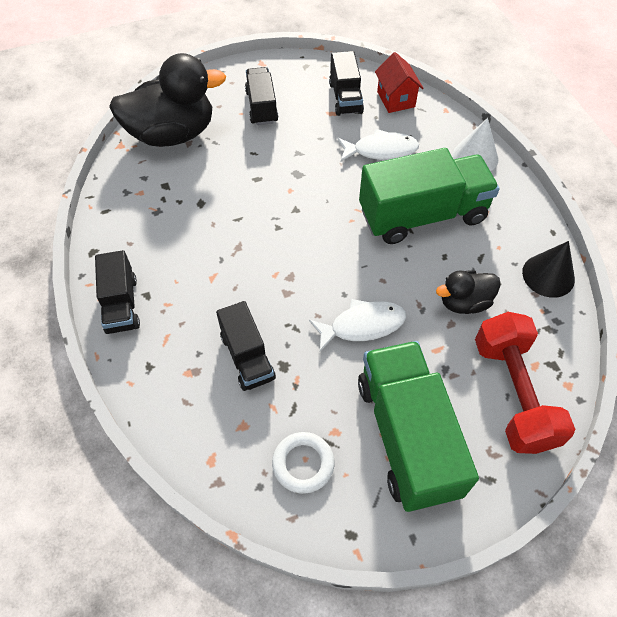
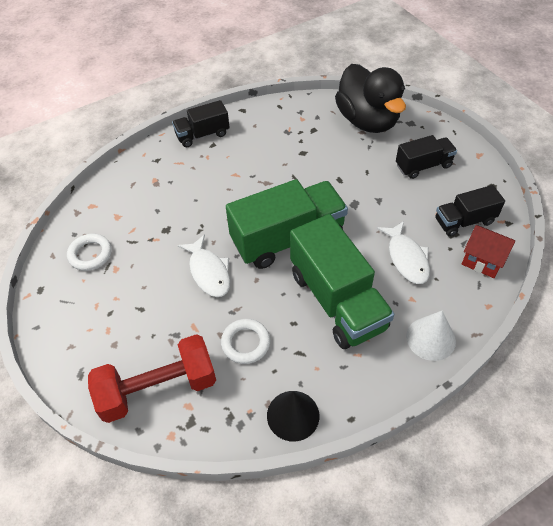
camera: 80 degrees right, 5 degrees down
black truck [216,301,276,391] -> none
green truck [358,341,479,512] -> green truck moved to [226,179,348,269]
red house [375,52,424,113] -> red house turned 60 degrees clockwise [462,225,515,278]
black duck [436,270,501,314] -> white ring [221,319,270,364]

